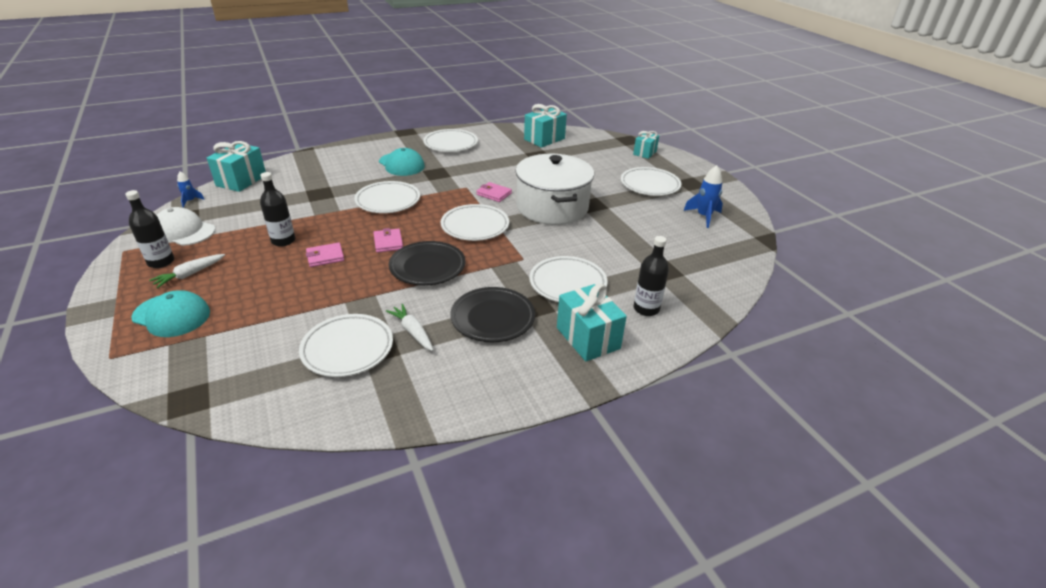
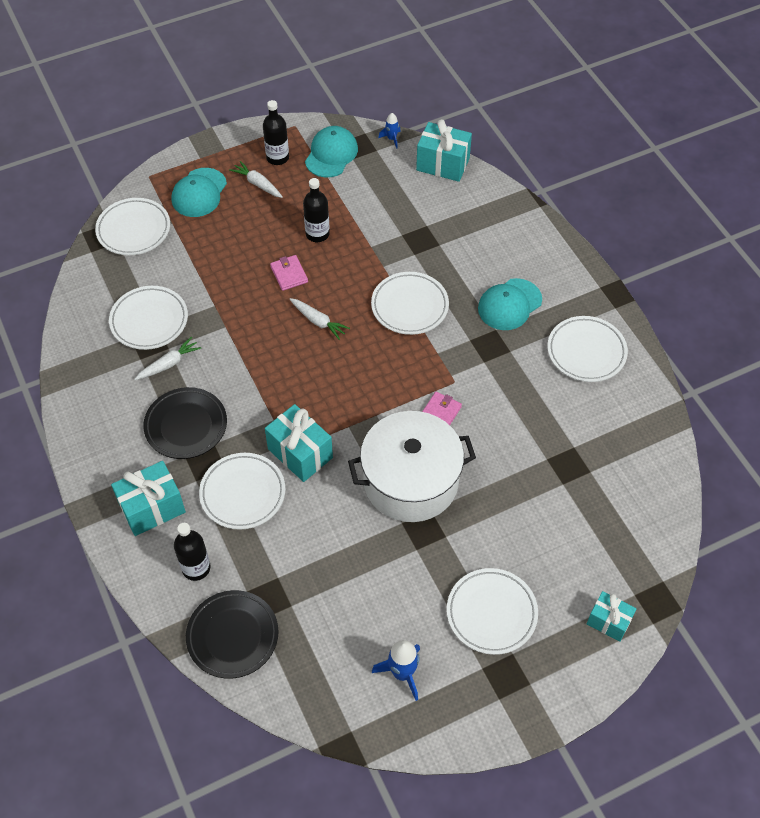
camera: 90 degrees right, 20 degrees up
white cap [156,207,215,246] -> turquoise cap [305,126,358,177]
pink wallet [373,228,403,253] -> white carrot [290,298,350,340]
black plate [389,241,466,286] -> black plate moved to [186,590,279,679]
white plate [441,204,509,241] -> white plate moved to [95,198,170,255]
turquoise gift [524,104,567,148] -> turquoise gift moved to [265,404,333,482]

